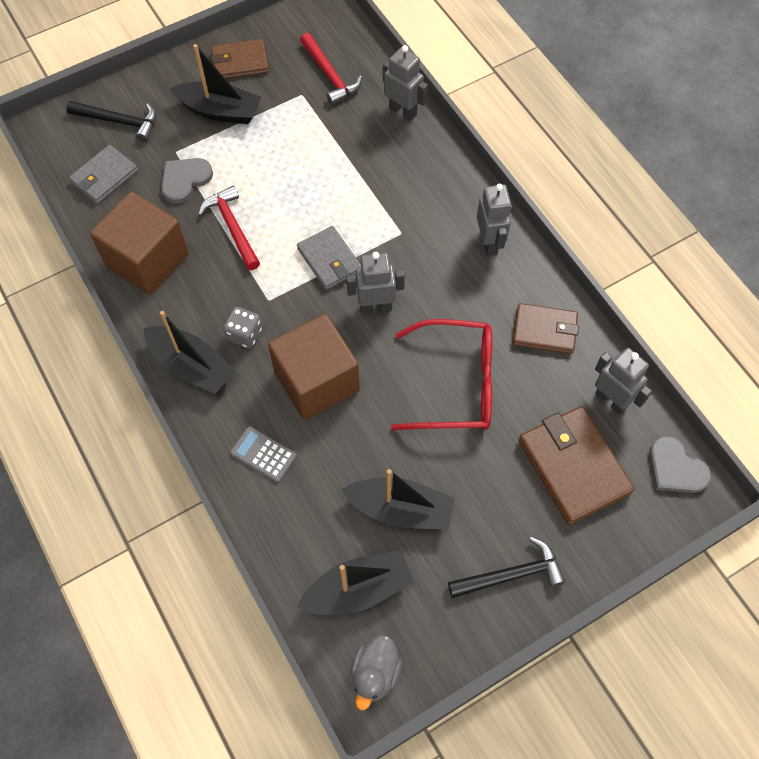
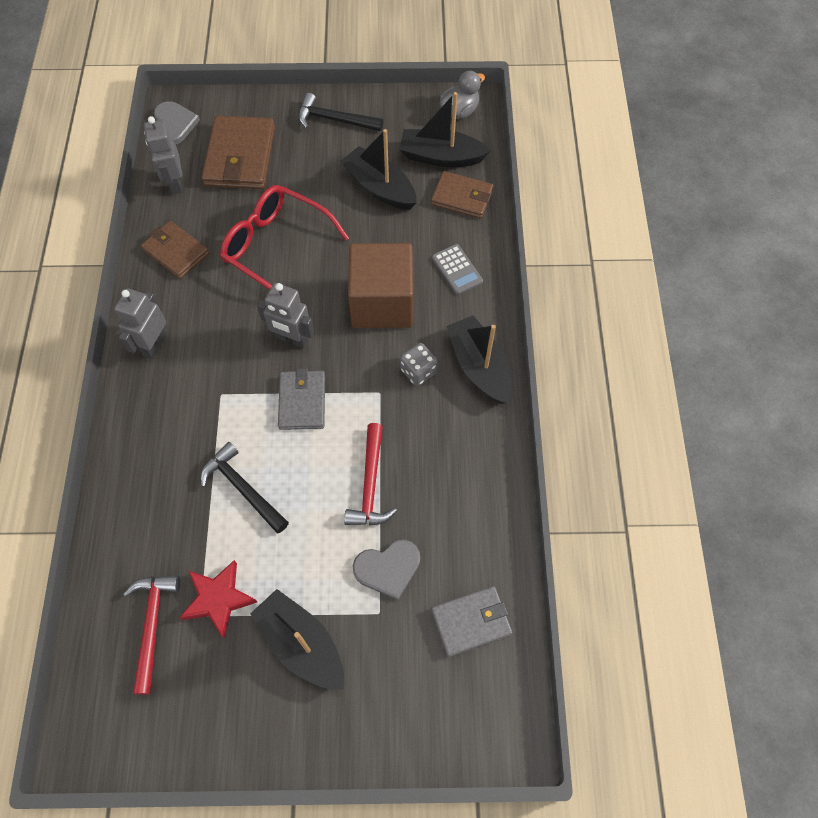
camera: 150 degrees left, 0 degrees up
black hammer [66,101,156,142] -> black hammer moved to [201,442,289,533]
brown cube [90,191,189,295] -> none
brown wallet [212,39,269,79] -> brown wallet moved to [431,171,493,218]
grey robot [383,45,428,121] -> none
none -> red star [179,560,257,638]

